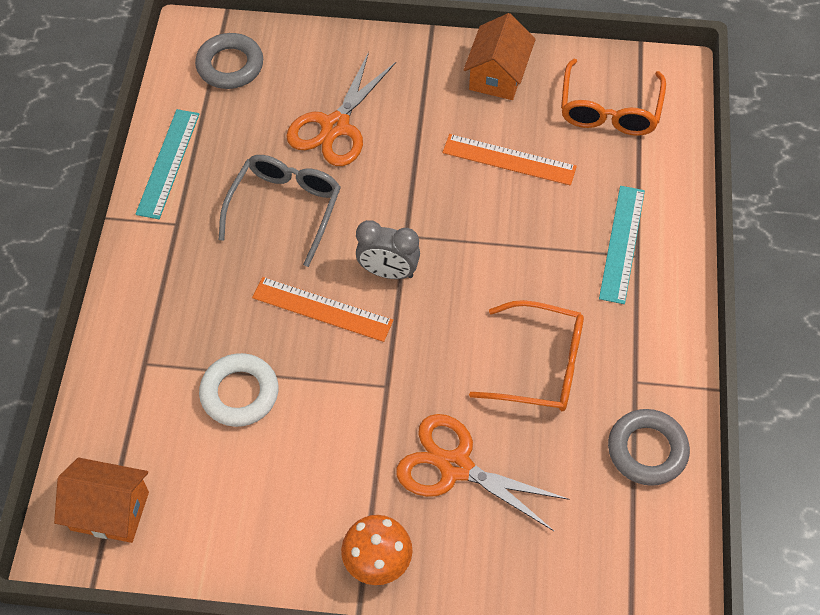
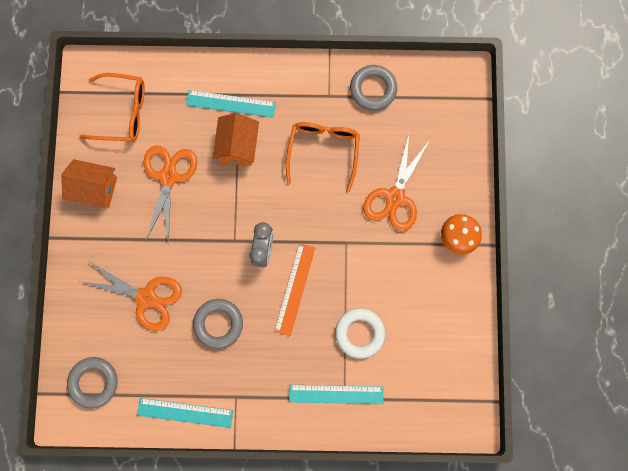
camera: 95 degrees left, 20 degrees up
orange house [54,458,149,543] -> orange house moved to [213,113,259,166]
grey glasses [219,155,341,267] -> grey ring [193,299,243,349]
orange ruler [443,134,577,185] -> orange scissors [144,145,197,245]
none -> turquoise ruler [289,385,384,404]

